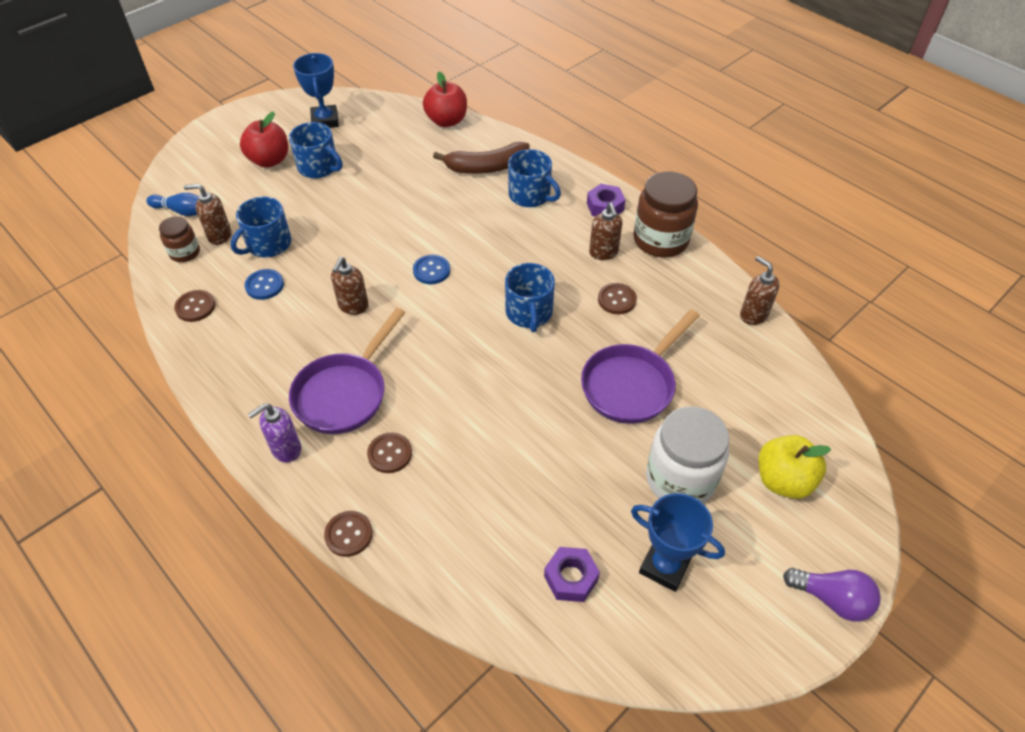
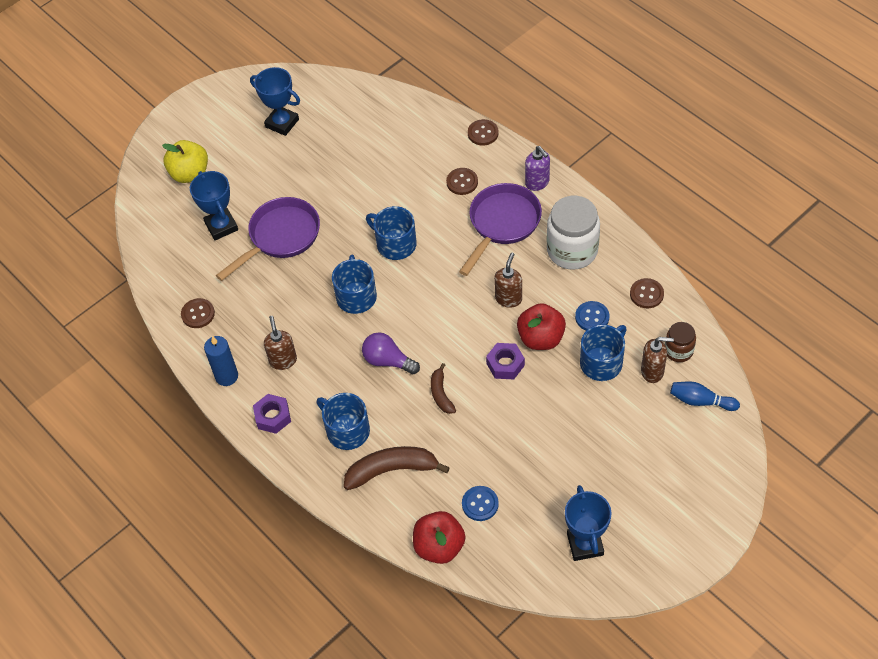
camera: 175 degrees left, 5 degrees up
red apple [240,112,288,168] -> red apple moved to [517,303,566,350]
purple soap dispenser [248,403,301,463] -> purple soap dispenser turned 90 degrees clockwise [525,146,550,191]
blue mug [289,122,343,178] -> blue mug moved to [366,206,417,260]
blue button [413,255,450,284] -> blue button moved to [462,486,499,521]
purple nut [544,547,600,602] -> purple nut moved to [486,343,525,379]
brown button [598,283,637,314] -> brown button moved to [181,298,215,328]
brown jar [633,171,698,258] -> blue candle [204,336,238,386]
white jar [646,406,729,503] -> white jar moved to [547,196,600,270]
brown soap dispenser [740,256,780,325] -> none
purple light bulb [783,568,881,621] -> purple light bulb moved to [362,332,420,374]
none -> blue trophy [190,171,238,240]
none -> brown banana [431,363,456,414]

